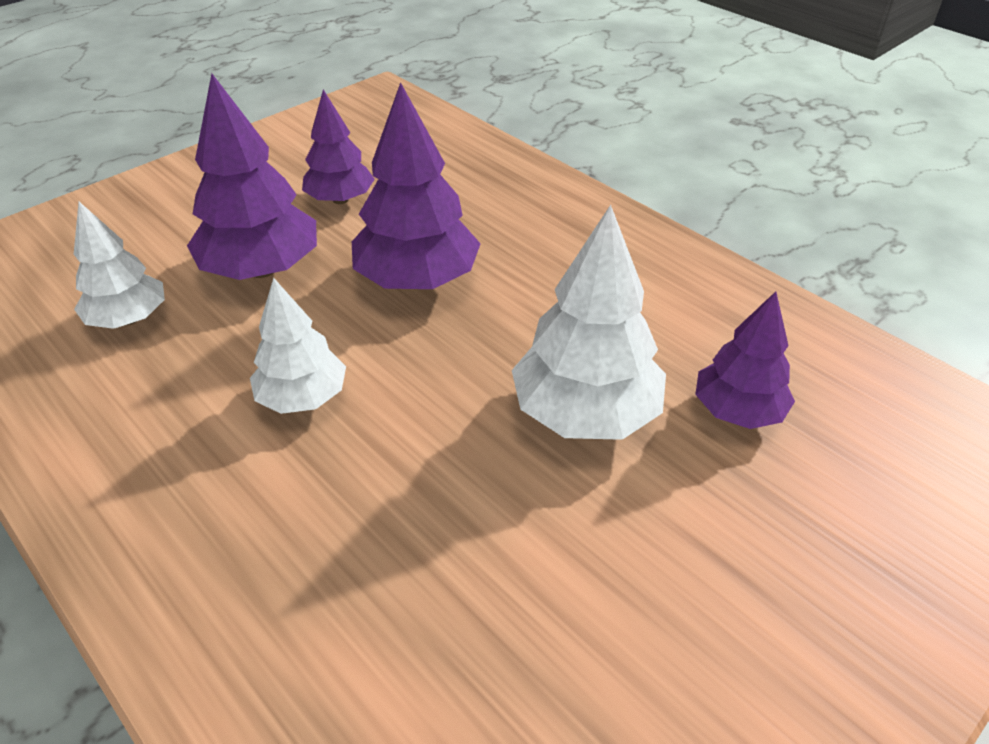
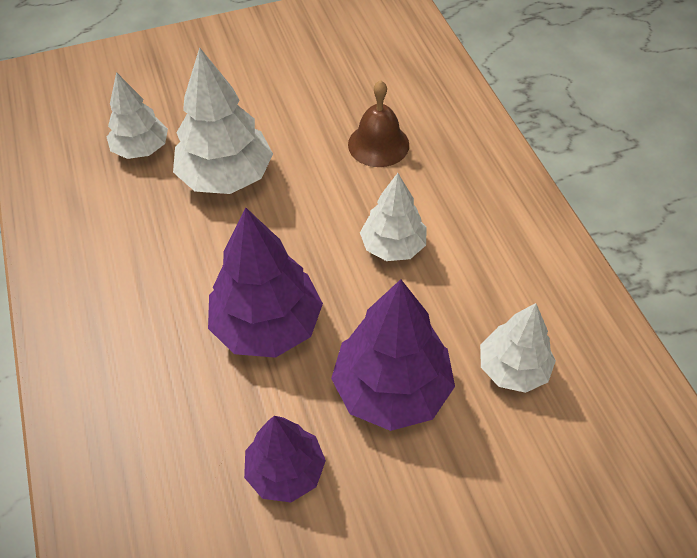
camera: 155 degrees left, 10 degrees up
purple tree [695,291,795,429] -> white tree [107,72,168,159]
none -> brown bell [348,80,409,167]

